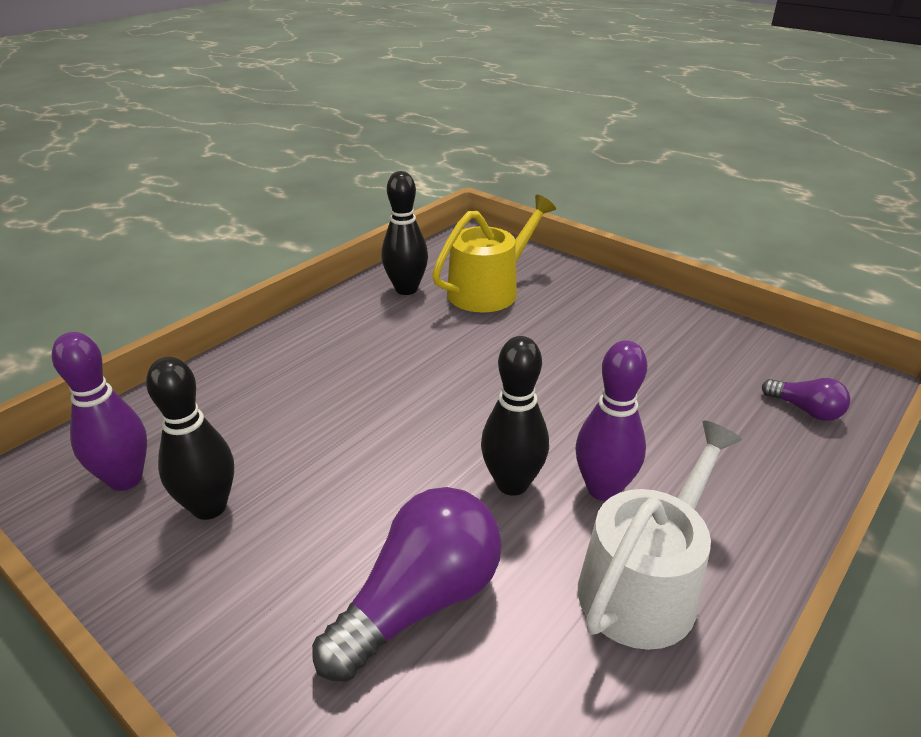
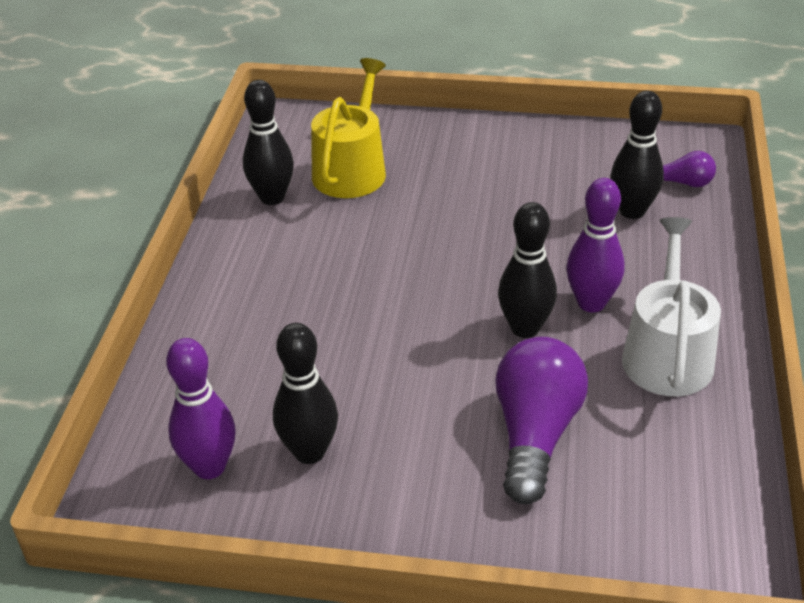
camera: 30 degrees left, 5 degrees up
none -> black bowling pin [611,91,664,219]

